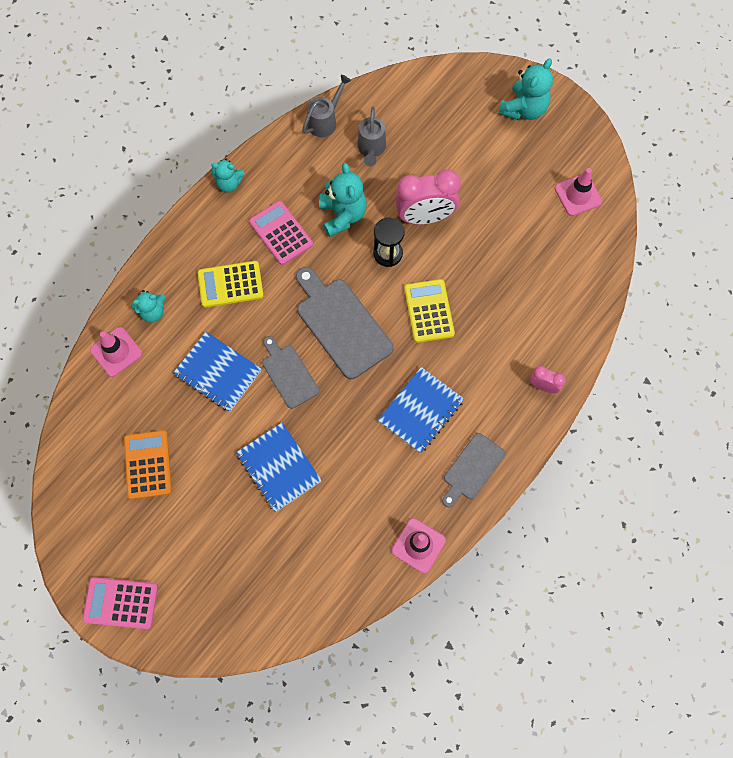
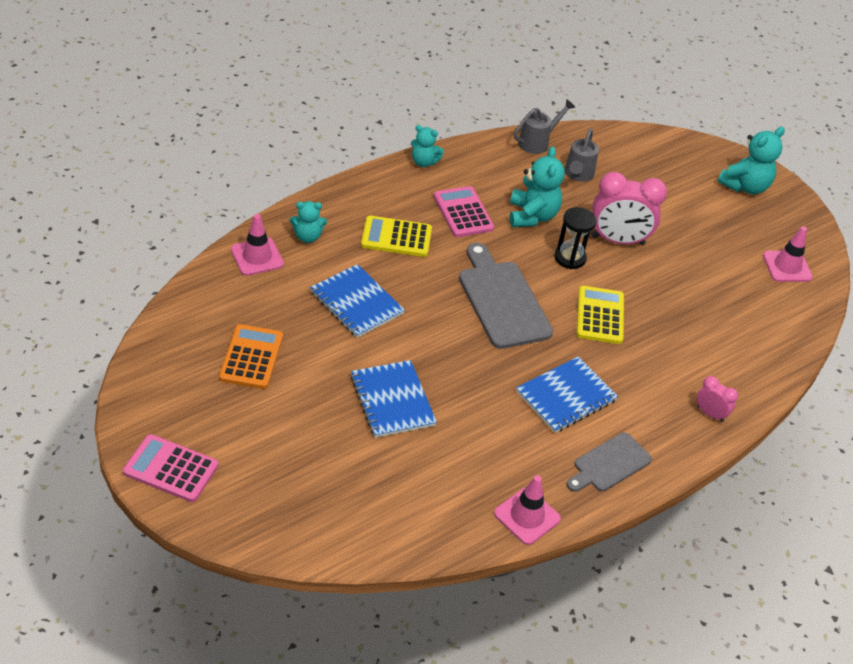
camera: 10 degrees right, 25 degrees down
grey cutting board [262,336,319,409] -> none

